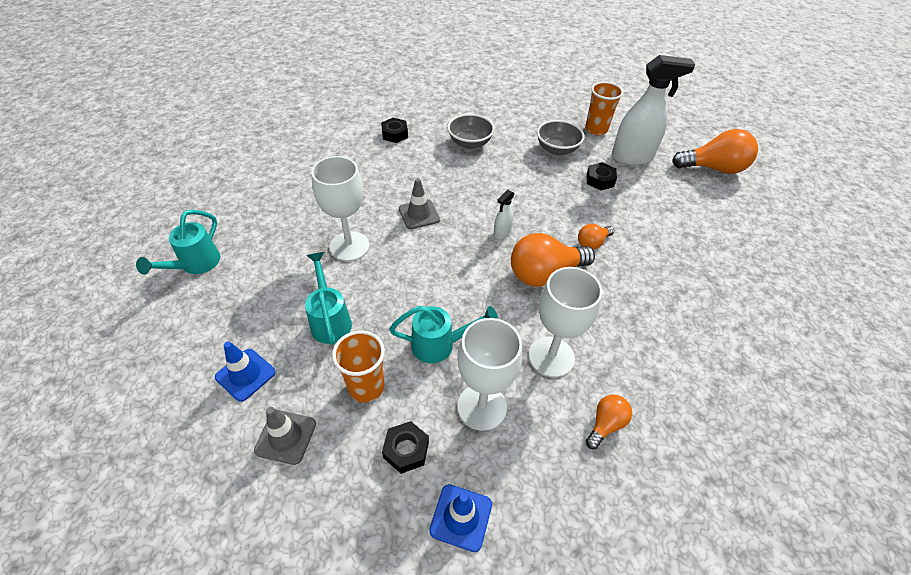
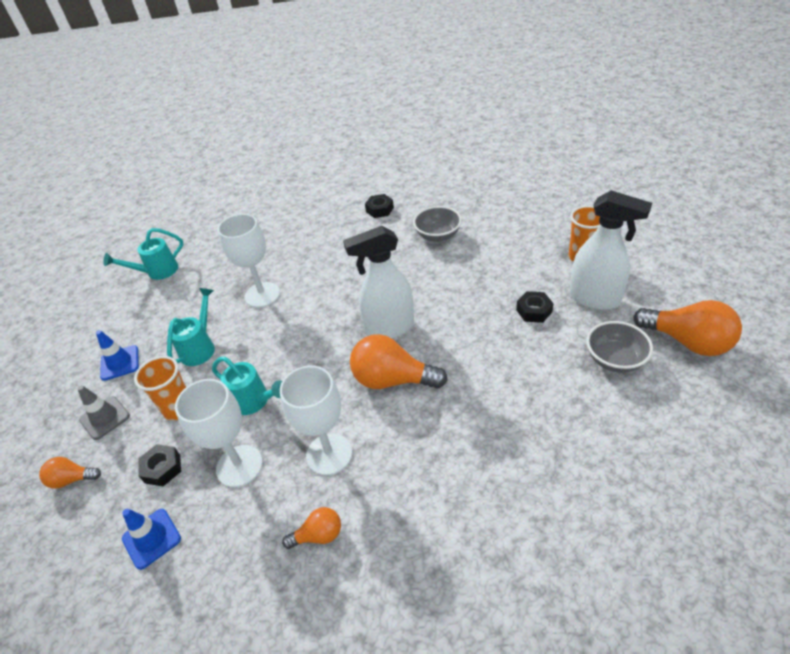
camera: 40 degrees right, 5 degrees down
grey traffic cone [399,178,440,229] -> none
white spray bottle [494,190,515,239] -> white spray bottle [343,226,414,339], size x2.22
grey bowl [537,120,585,155] -> grey bowl moved to [586,321,653,373]
orange light bulb [578,224,614,250] -> orange light bulb moved to [39,457,101,489]

